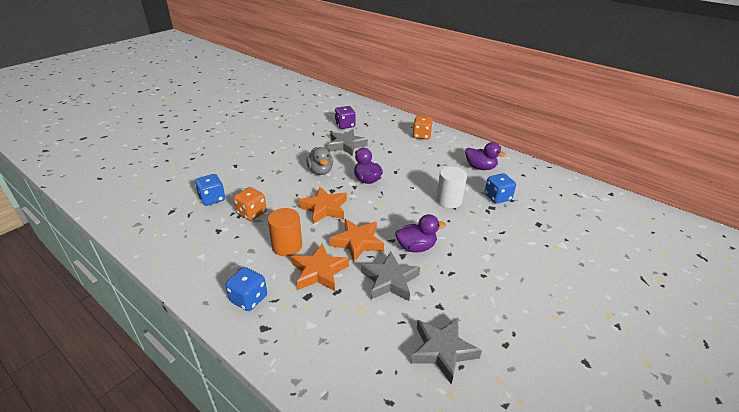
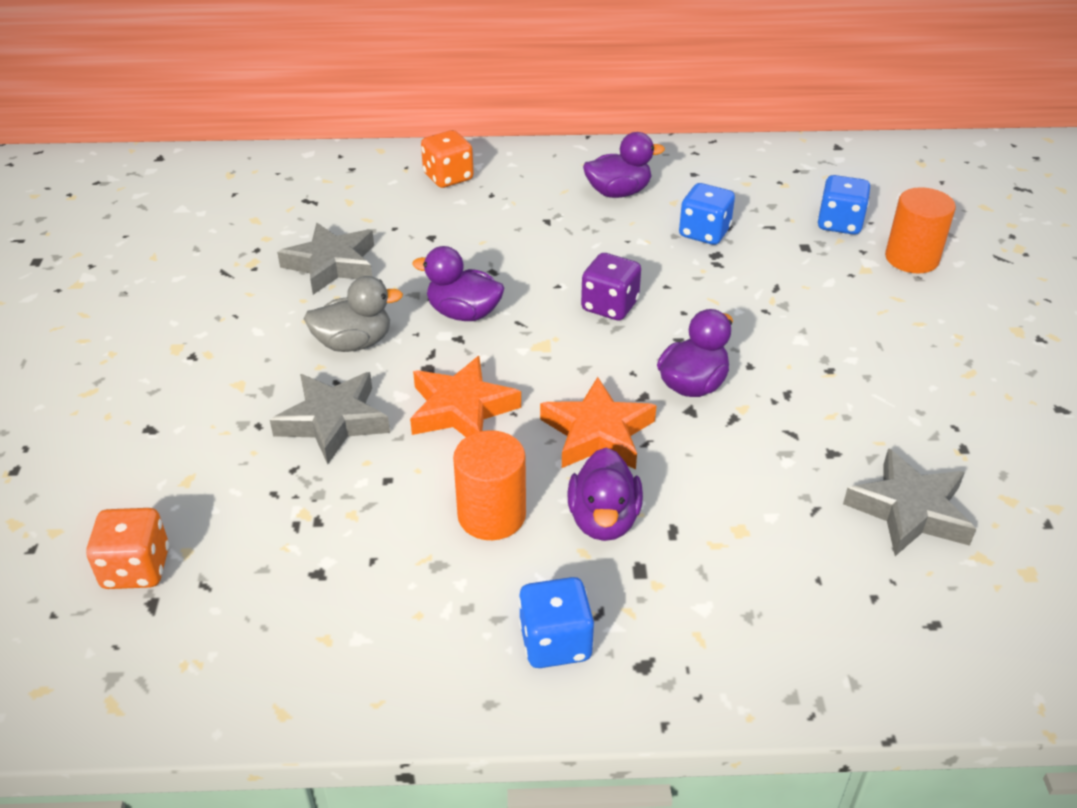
camera: 40 degrees left, 5 degrees up
blue dice [195,174,225,206] -> blue dice moved to [817,175,870,235]
orange dice [233,187,267,221] -> orange dice moved to [86,508,169,589]
orange star [291,243,349,291] -> purple duck [567,447,643,541]
grey duck [306,147,333,175] -> grey duck turned 45 degrees counterclockwise [303,276,403,352]
purple dice [335,106,356,129] -> purple dice moved to [581,253,641,320]
grey star [361,252,420,301] -> grey star moved to [270,372,390,464]
white cylinder [436,166,467,208] -> none
none -> orange cylinder [885,187,956,273]

